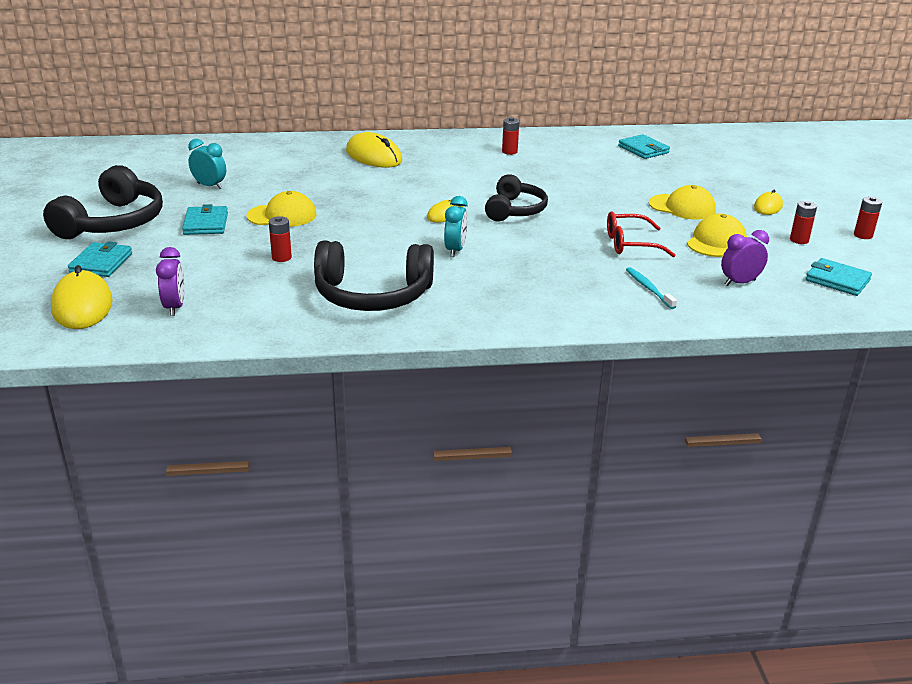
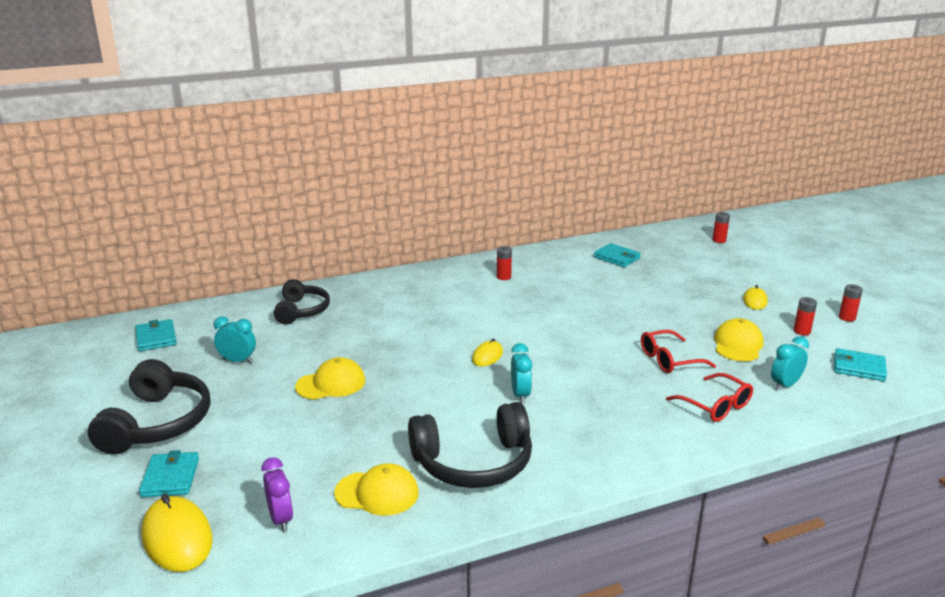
camera: 15 degrees left, 5 degrees down
turquoise wallet [182,204,228,235] -> turquoise wallet moved to [135,319,177,351]
red battery [269,216,292,262] -> red battery moved to [712,212,730,243]
yellow mouse [346,132,402,168] -> none
black headphones [485,174,548,221] -> black headphones moved to [274,279,330,324]
turquoise toothbrush [626,267,677,309] -> red glasses [666,373,753,422]
yellow cap [649,185,716,220] -> yellow cap moved to [334,464,419,516]
purple clock [721,230,769,286] -> turquoise clock [771,336,809,390]

